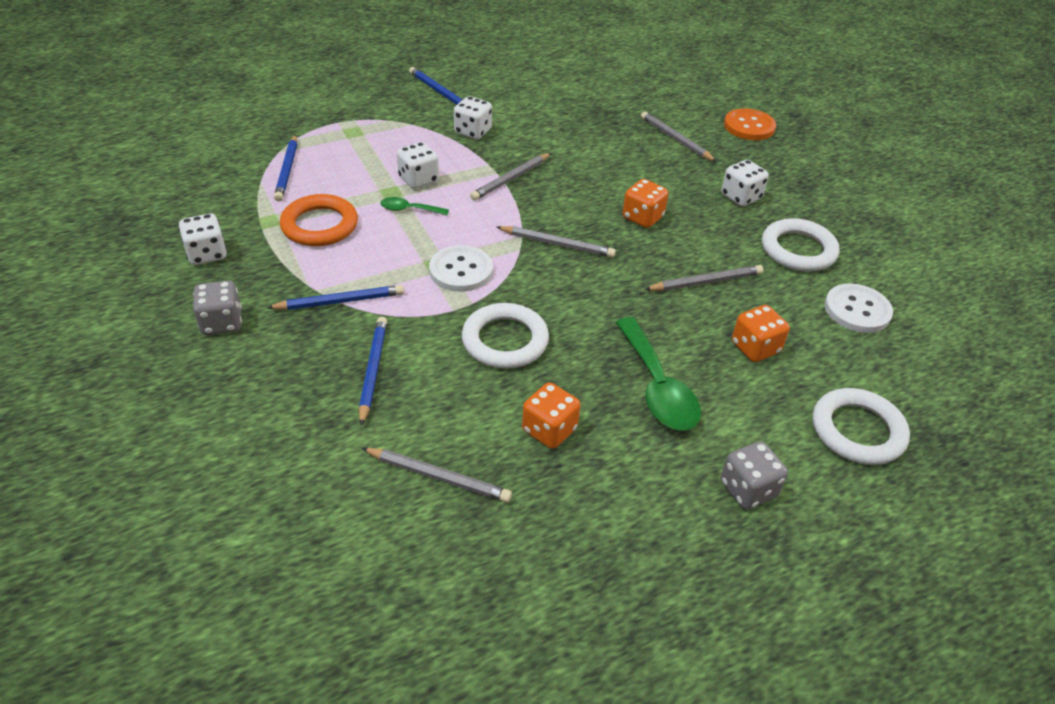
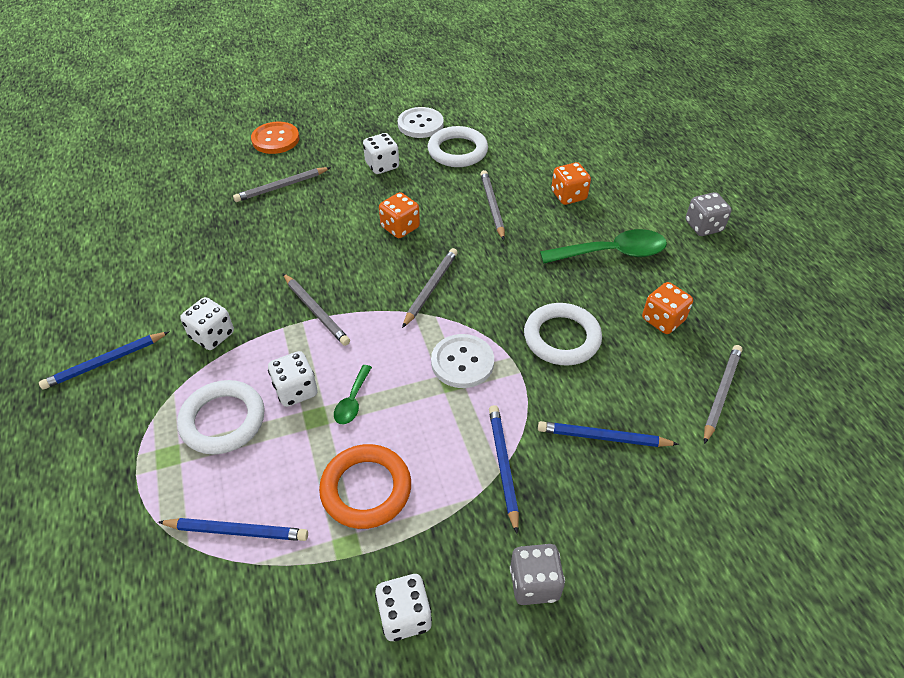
camera: 80 degrees left, 5 degrees up
white ring [813,388,910,465] -> white ring moved to [177,380,265,455]
white button [824,284,893,333] -> white button moved to [398,107,444,138]

